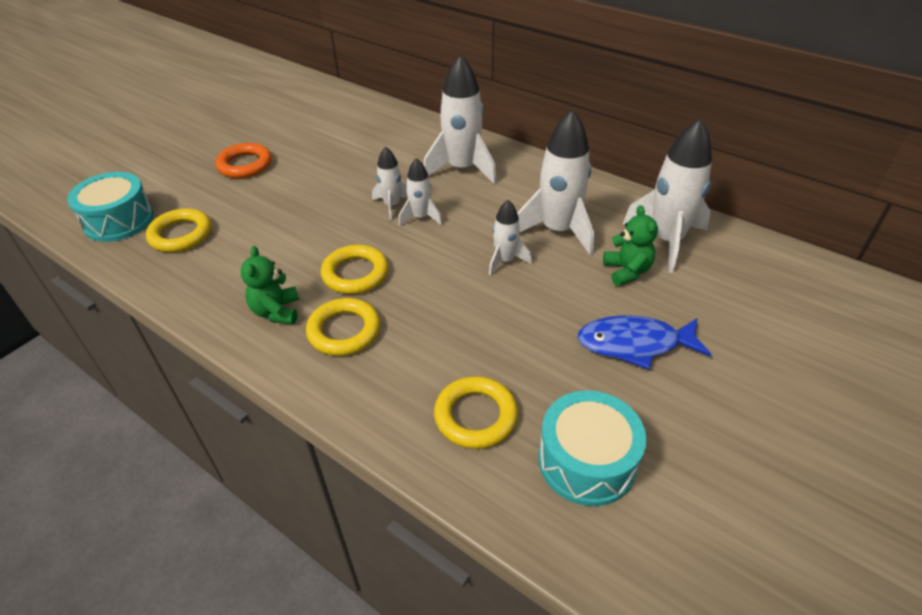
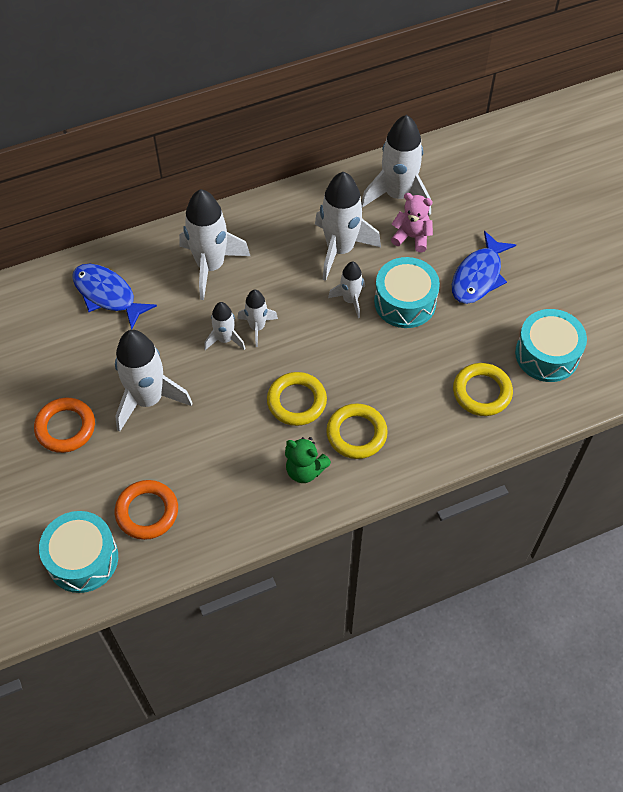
camera: 60 degrees left, 15 degrees up
yellow ring [146,208,211,252] -> orange ring [115,480,178,540]
green teddy bear [603,205,658,286] -> pink teddy bear [391,193,433,252]
none -> blue fish [72,264,157,330]
none -> white rocket [115,330,192,432]
none -> turquoise drum [374,257,440,328]

